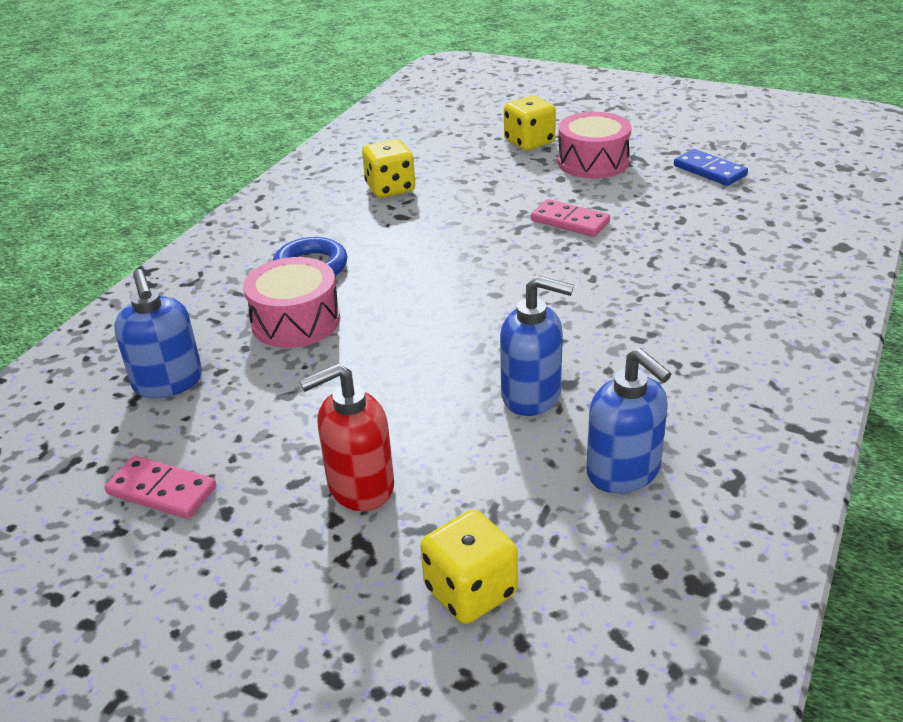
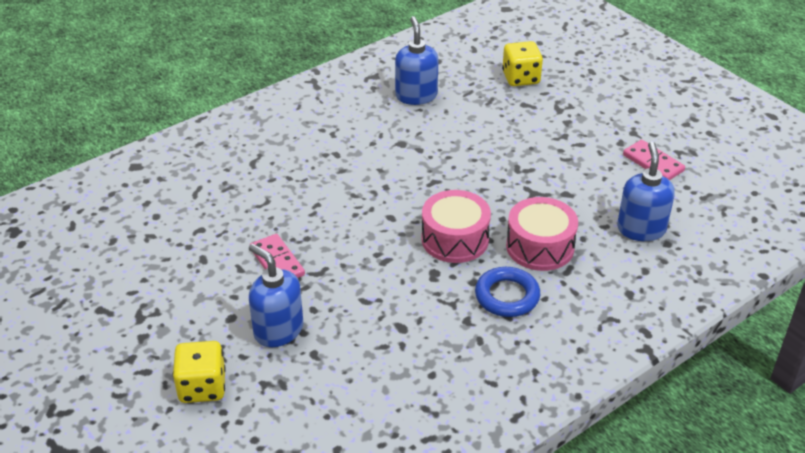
camera: 155 degrees left, 5 degrees up
red soap dispenser [299,363,394,511] -> none
yellow dice [362,139,415,198] -> none
blue soap dispenser [500,276,574,416] -> blue soap dispenser moved to [249,244,303,347]
pink drum [558,112,632,179] -> pink drum moved to [421,190,491,263]
blue domino [674,149,748,186] -> none

